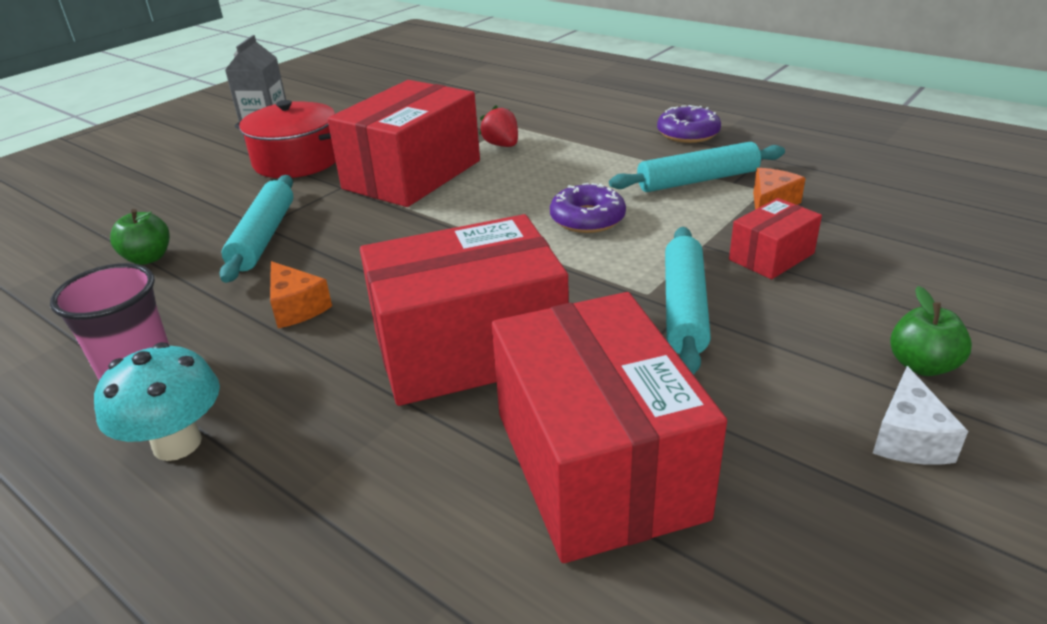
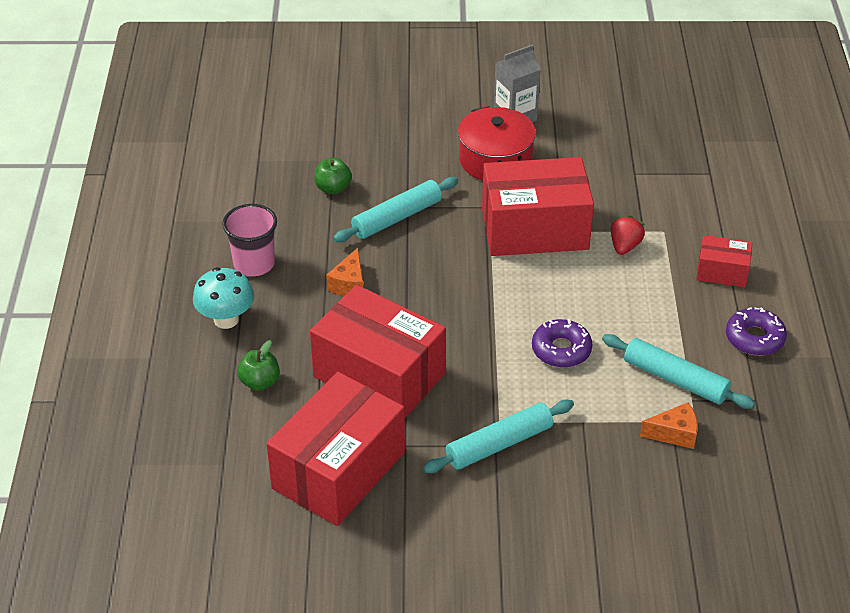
camera: 50 degrees right, 10 degrees up
red box [729,198,822,279] -> red box moved to [696,235,752,287]
white cheese [873,366,968,465] -> none
green apple [890,286,972,376] -> green apple moved to [237,340,280,391]

